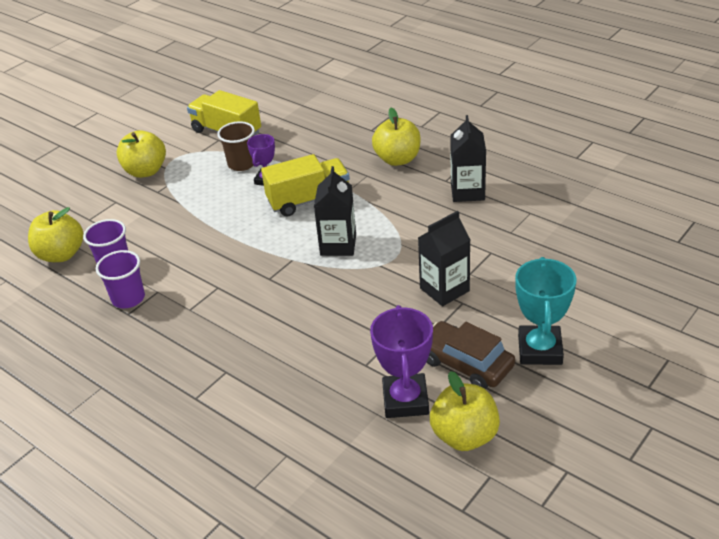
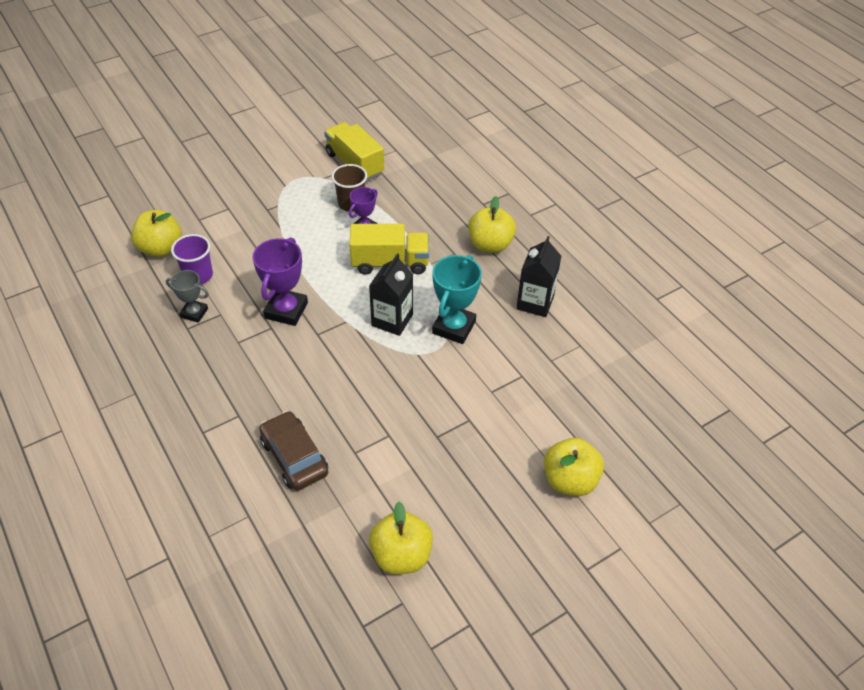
camera: 15 degrees right, 10 degrees up
purple cup [96,250,145,309] -> grey trophy [166,270,209,323]
yellow apple [117,130,166,178] -> yellow apple moved to [544,438,604,496]
purple trophy [370,305,433,418] -> purple trophy moved to [252,237,308,326]
black carton [418,211,470,306] -> none
brown car [427,321,515,389] -> brown car moved to [259,411,328,491]
turquoise trophy [515,257,576,365] -> turquoise trophy moved to [432,255,482,344]

